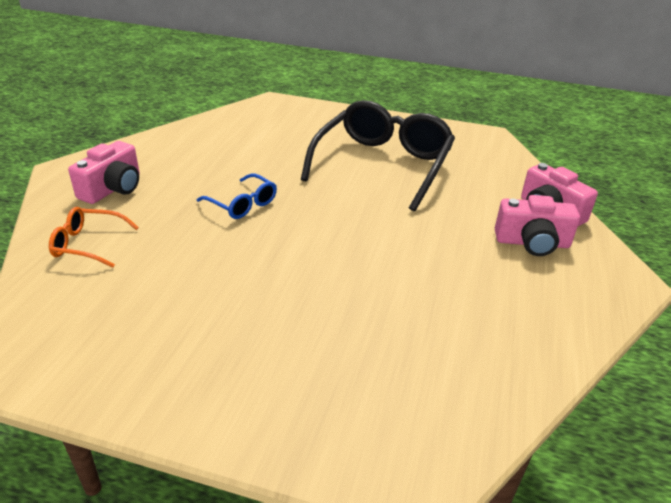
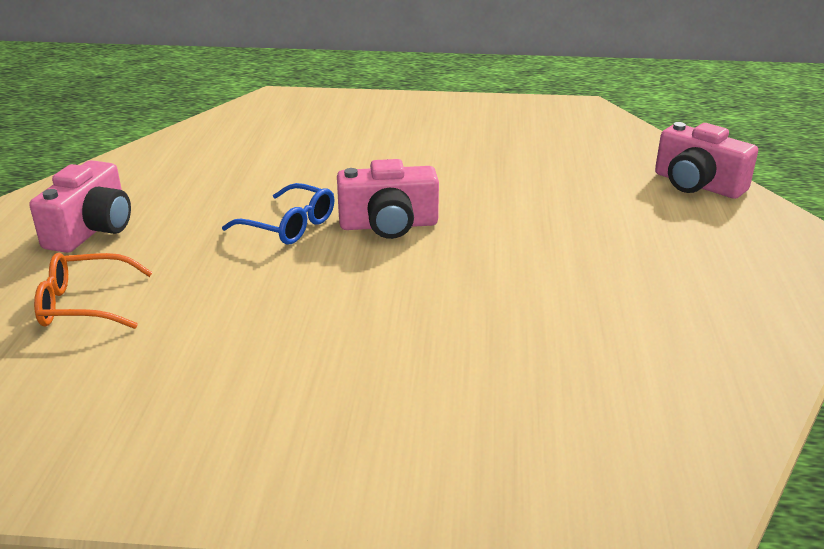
camera: 10 degrees left, 5 degrees down
black glasses [301,100,455,211] -> none
pink camera [495,195,580,256] -> pink camera moved to [337,159,439,239]

